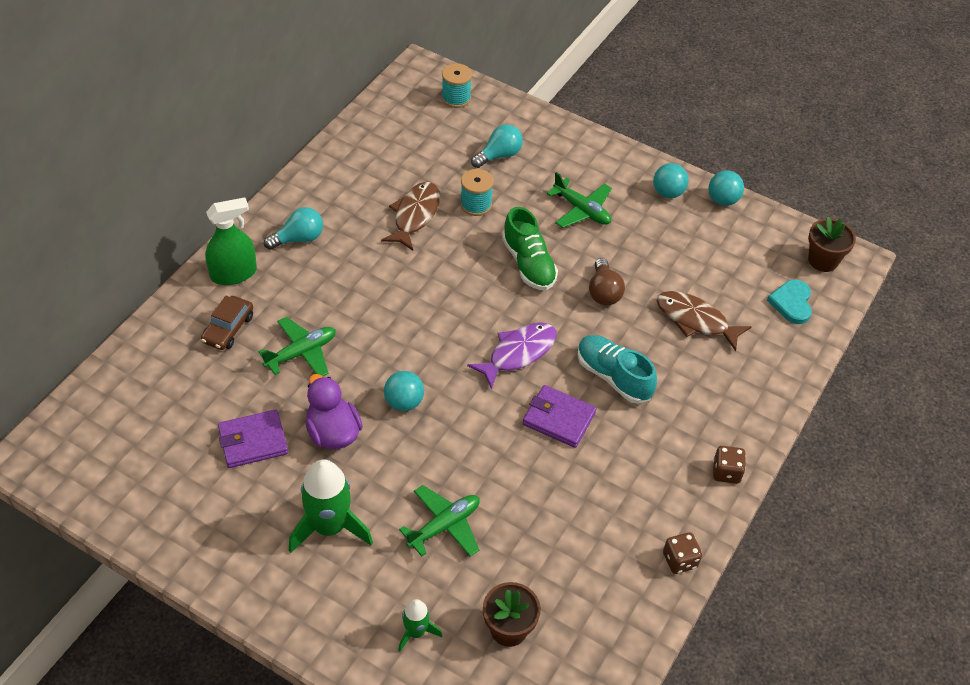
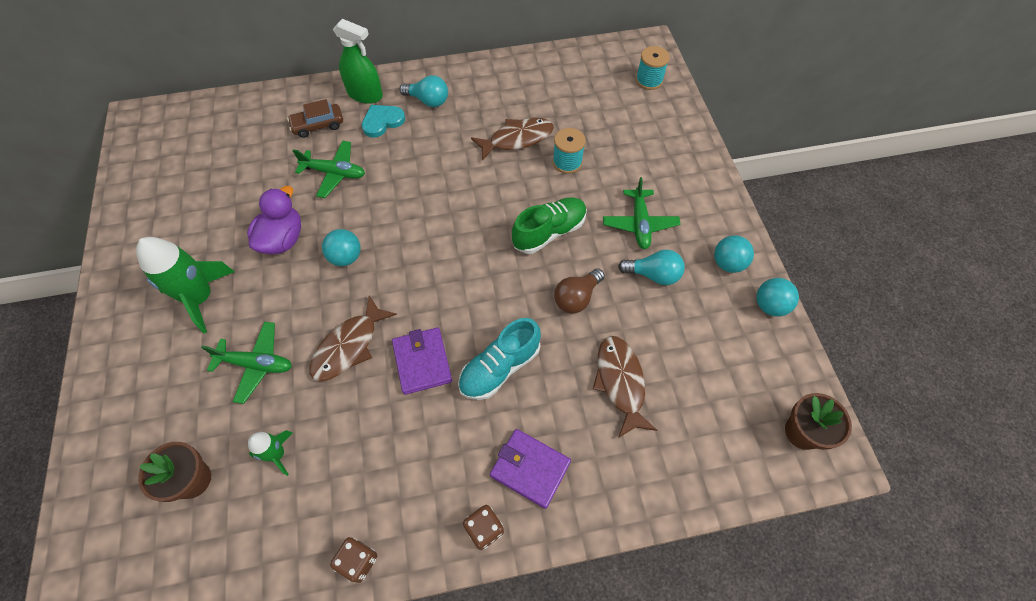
camera: 50 degrees right, 10 degrees up
purple wallet [218,410,288,468] -> purple wallet moved to [490,429,571,509]
green rocket [398,599,442,652] -> green rocket moved to [248,430,293,476]
purple fish [467,322,557,390] -> none
turquoise light bulb [471,124,523,168] -> turquoise light bulb moved to [618,250,685,285]
green shoe [502,207,558,290] -> green shoe turned 150 degrees counterclockwise [512,197,587,254]
turquoise shoe [577,335,657,404] -> turquoise shoe turned 135 degrees counterclockwise [458,318,541,400]
turquoise heart [767,280,812,324] -> turquoise heart moved to [362,105,405,137]
none -> brown fish [309,295,397,381]

